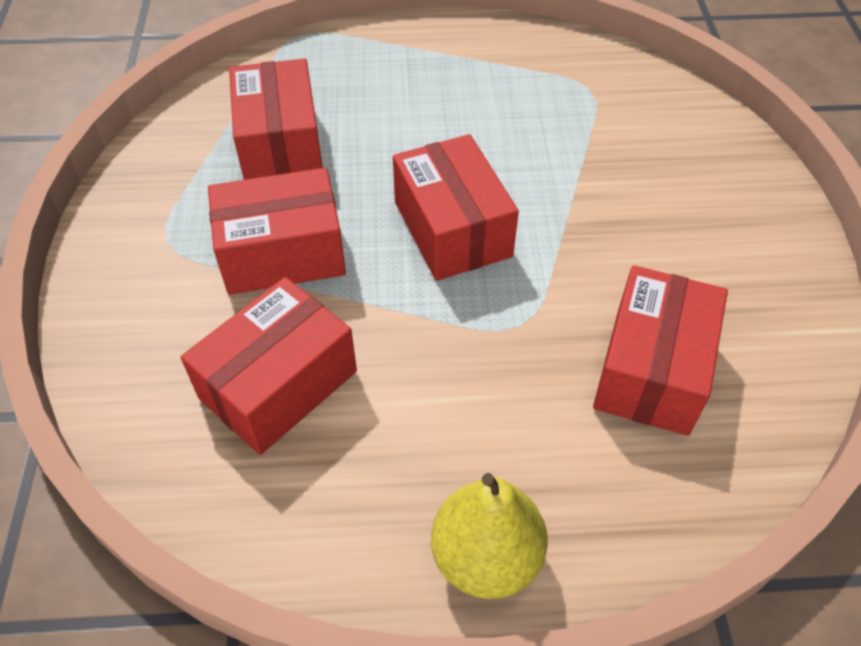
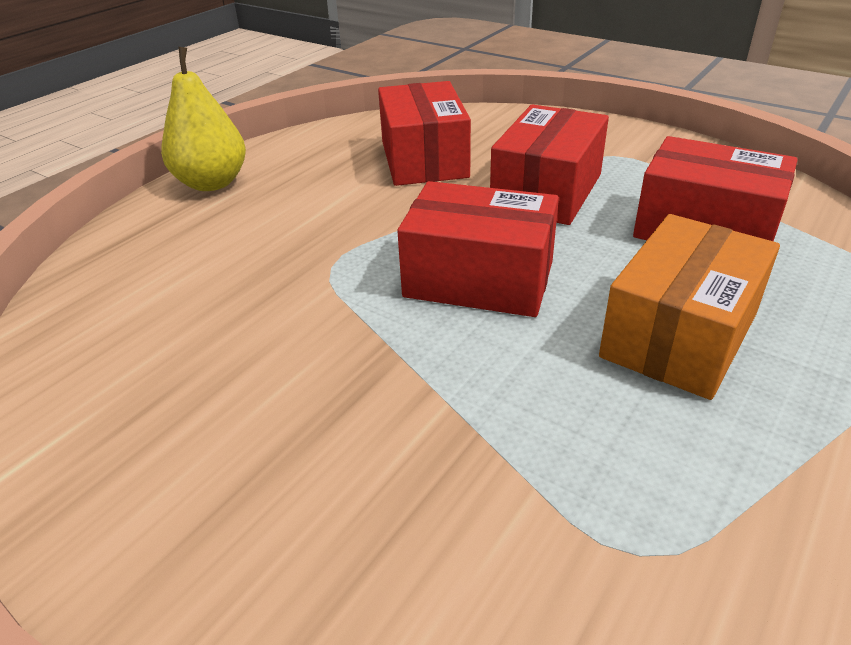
camera: 130 degrees right, 15 degrees down
red box [593,265,728,436] -> none
none -> orange box [599,214,780,400]

